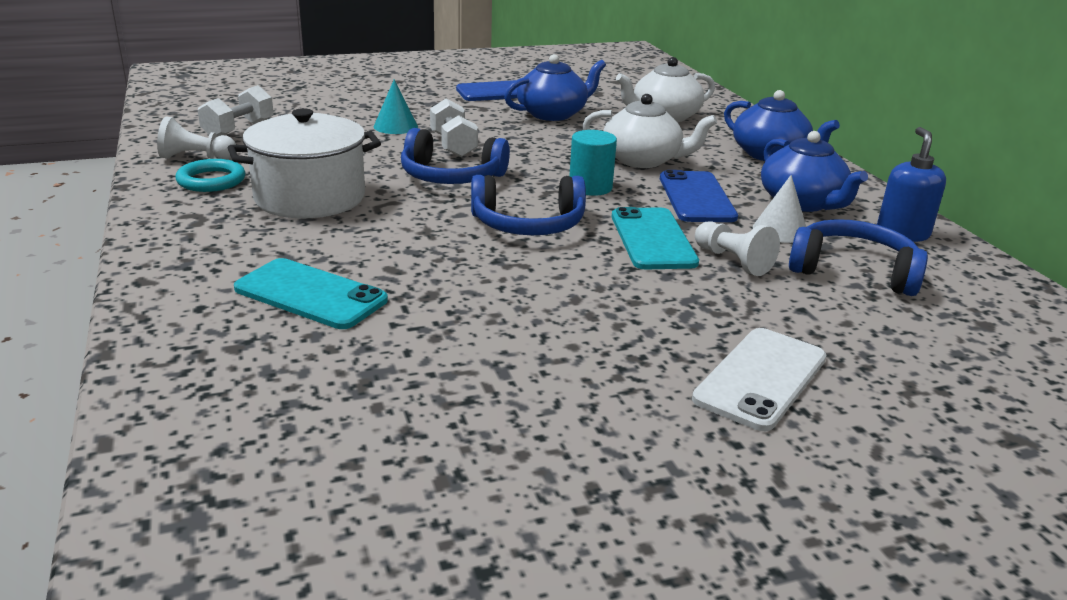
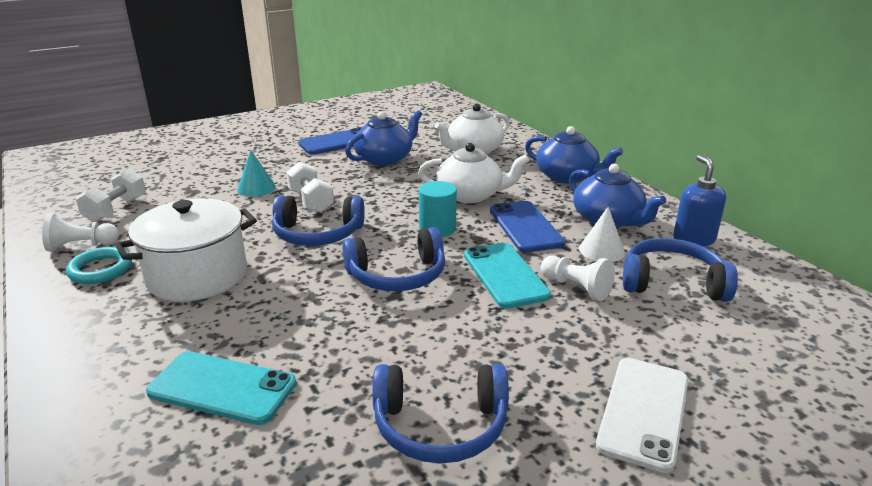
camera: 10 degrees left, 0 degrees up
none -> blue headphones [372,364,509,463]

